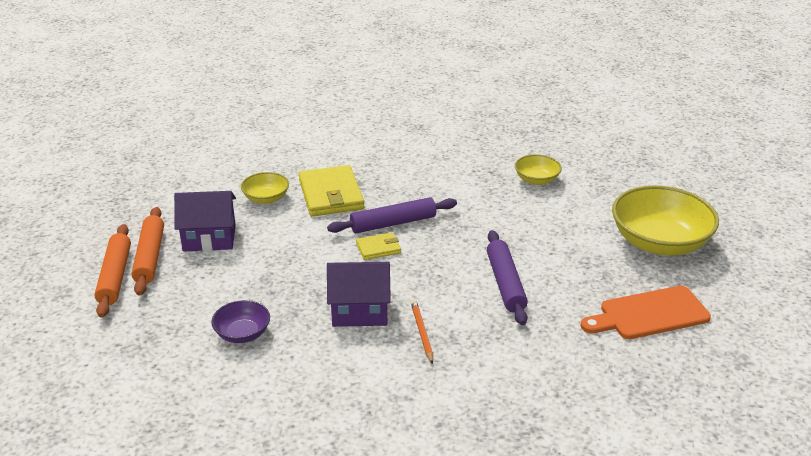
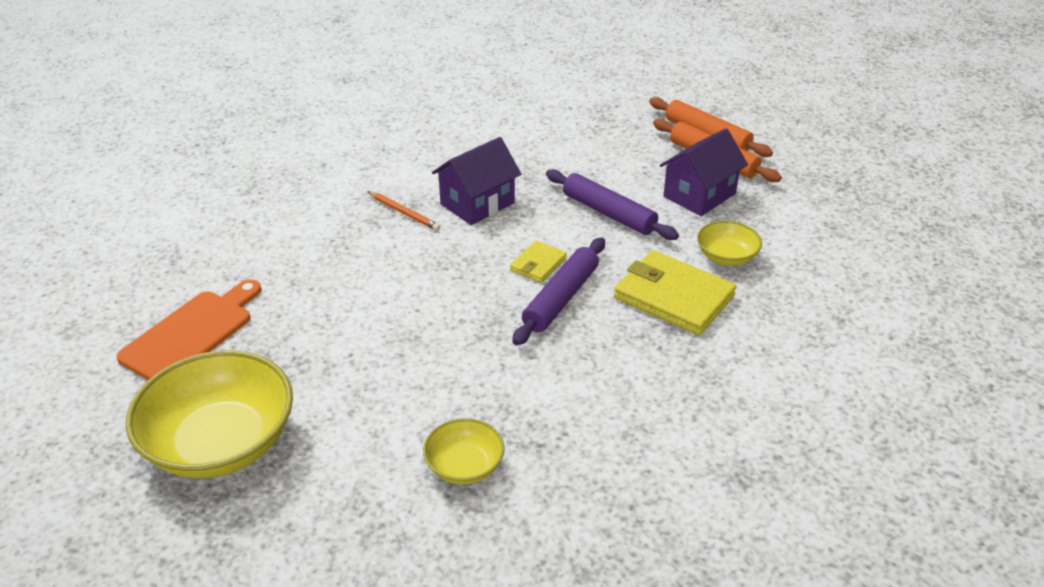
camera: 140 degrees right, 5 degrees up
purple bowl [211,300,270,343] -> none
purple rolling pin [487,230,528,325] -> purple rolling pin moved to [546,169,679,240]

